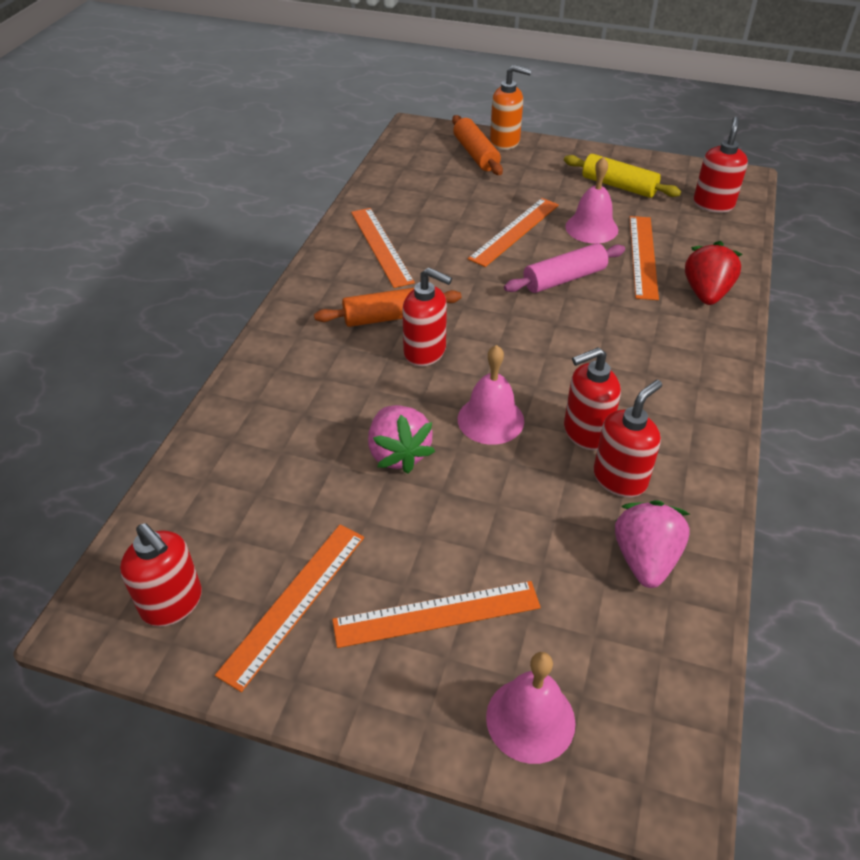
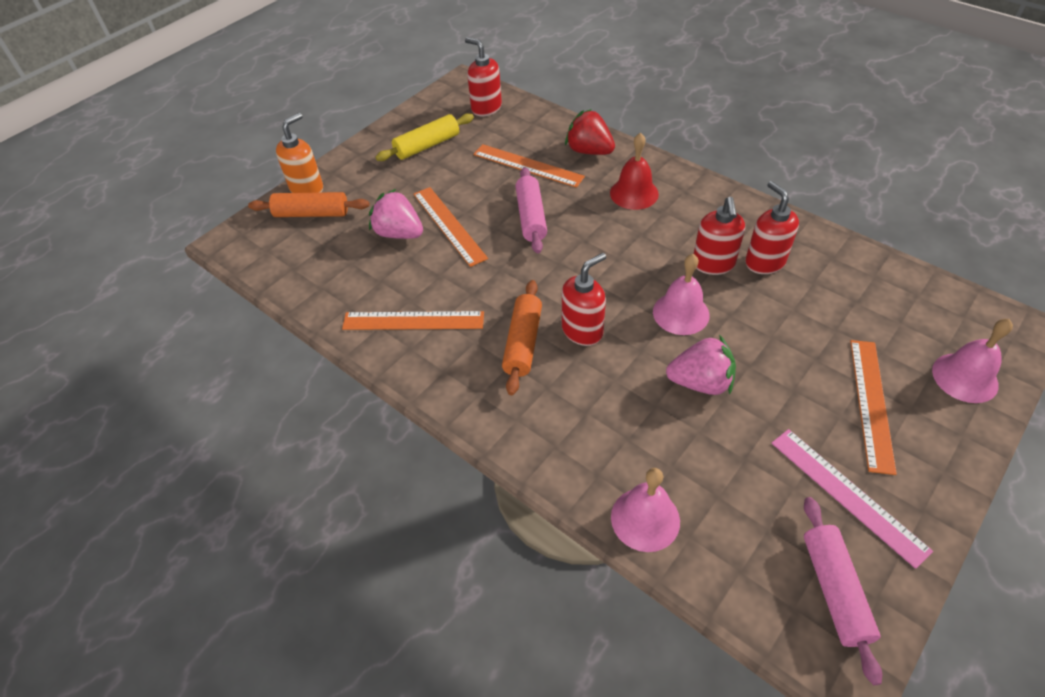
camera: 65 degrees left, 5 degrees up
red soap dispenser [120,523,202,627] -> pink rolling pin [804,497,882,685]
orange ruler [215,525,364,692] -> pink ruler [772,429,933,569]
pink bell [565,157,618,243] -> pink bell moved to [611,468,680,552]
pink strawberry [615,501,690,588] -> pink strawberry moved to [369,189,423,239]
none -> red bell [610,132,659,210]

